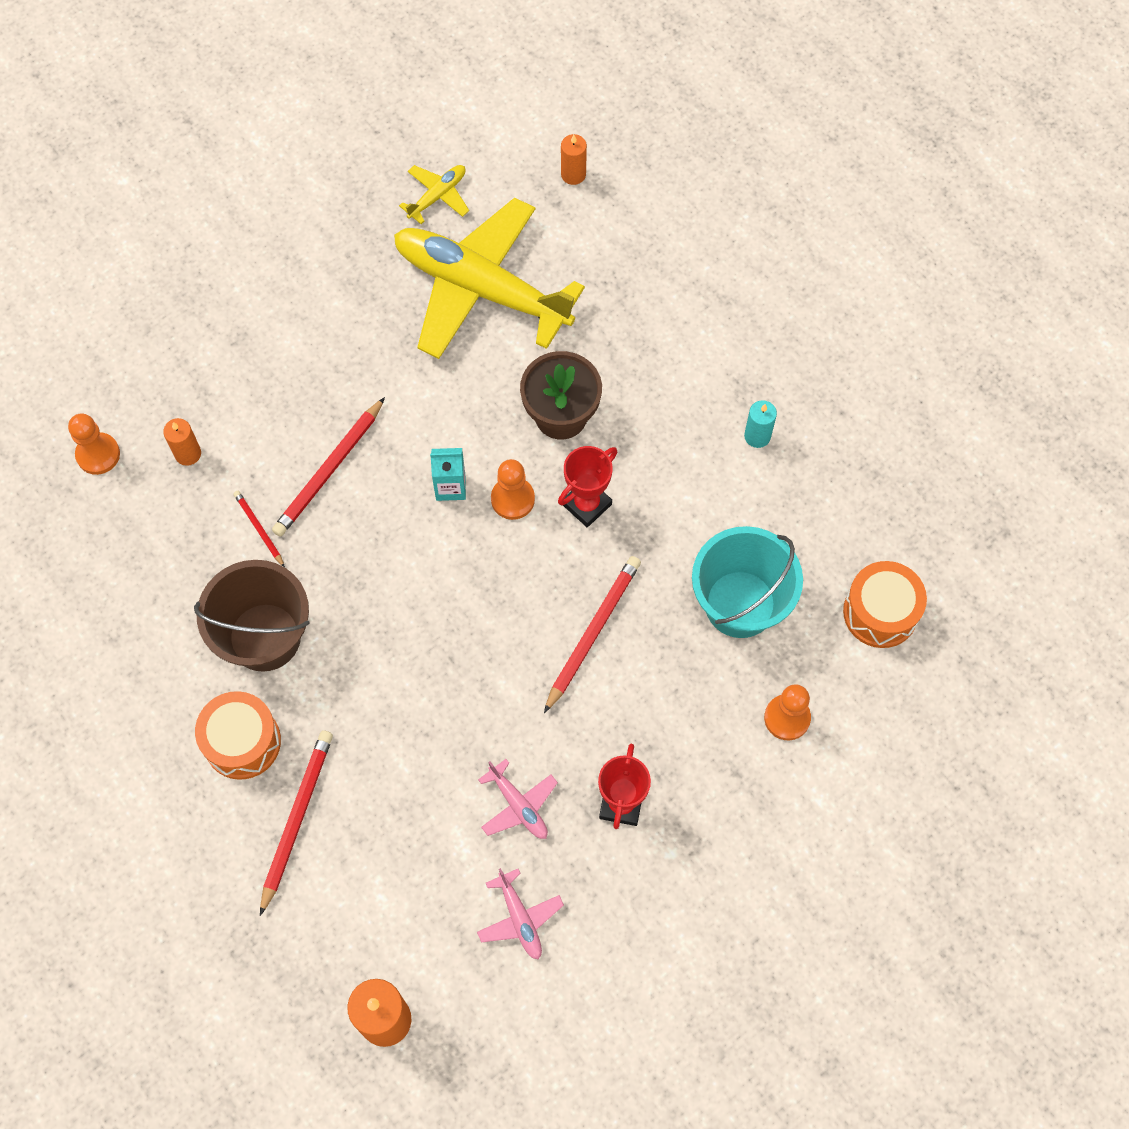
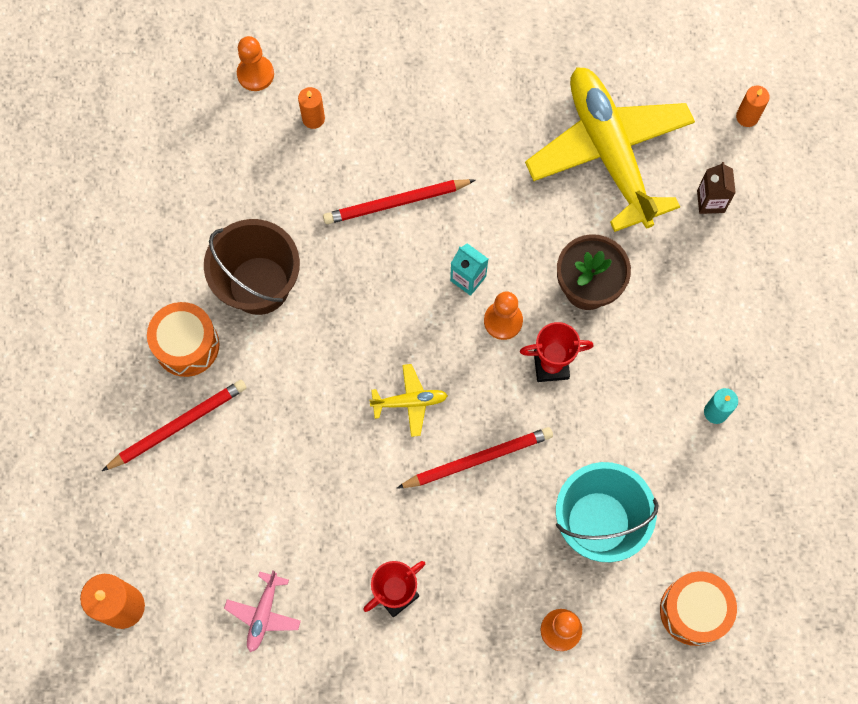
camera: 40 degrees right, 5 degrees up
red pencil [234,491,285,567] -> none
yellow plane [399,165,469,224] -> yellow plane moved to [369,364,448,437]
pink plane [478,759,558,839] -> none
none -> brown carton [697,162,736,214]

